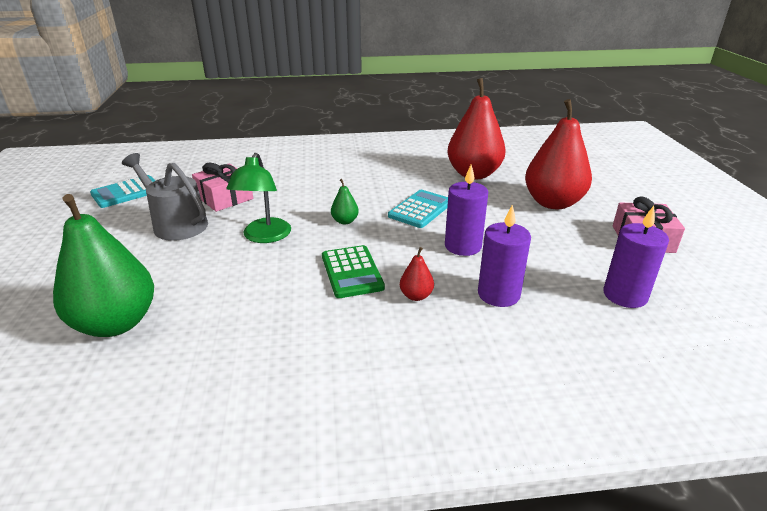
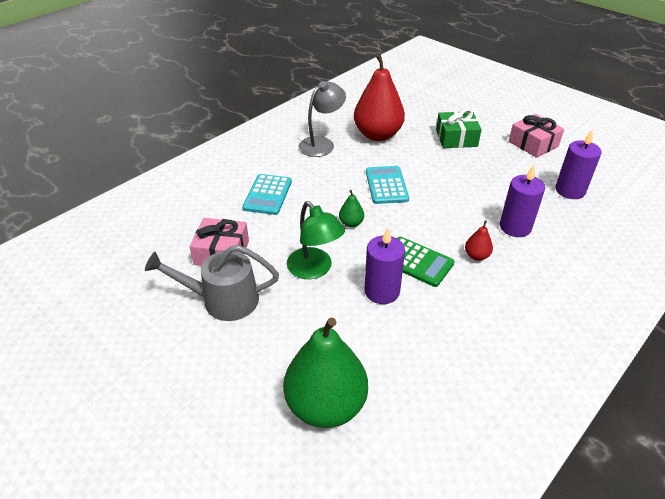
camera: 40 degrees left, 10 degrees up
turquoise calculator [90,175,155,208] -> turquoise calculator moved to [242,174,292,215]
purple candle [445,164,488,256] -> purple candle moved to [365,228,405,304]
red pear [525,99,592,209] -> green gift [436,108,482,148]
none -> grey lamp [298,81,346,157]

